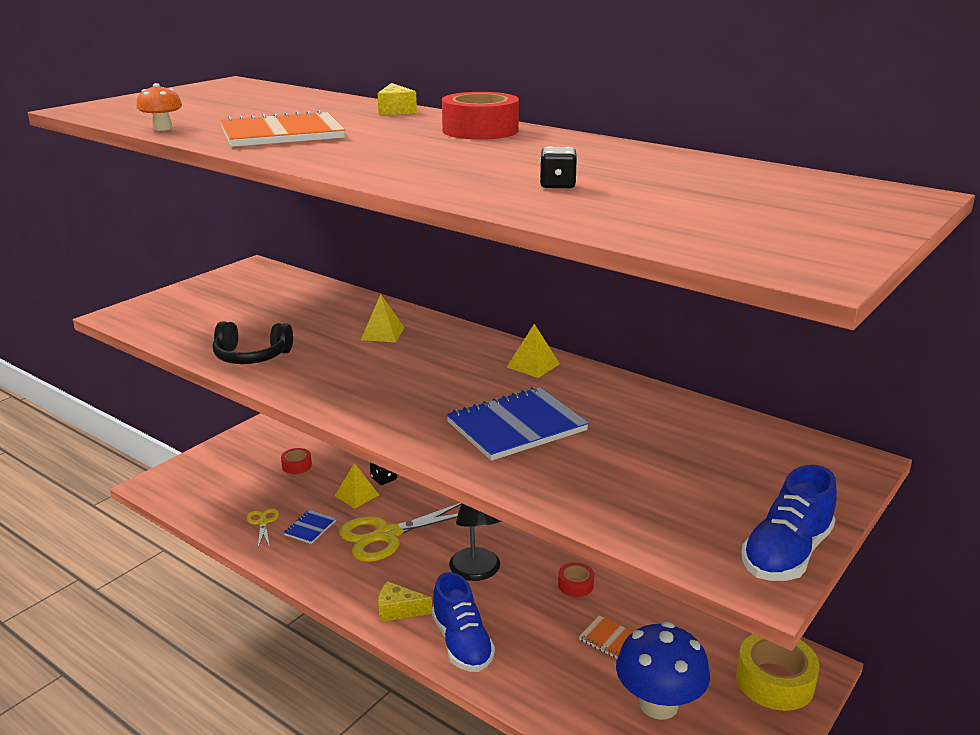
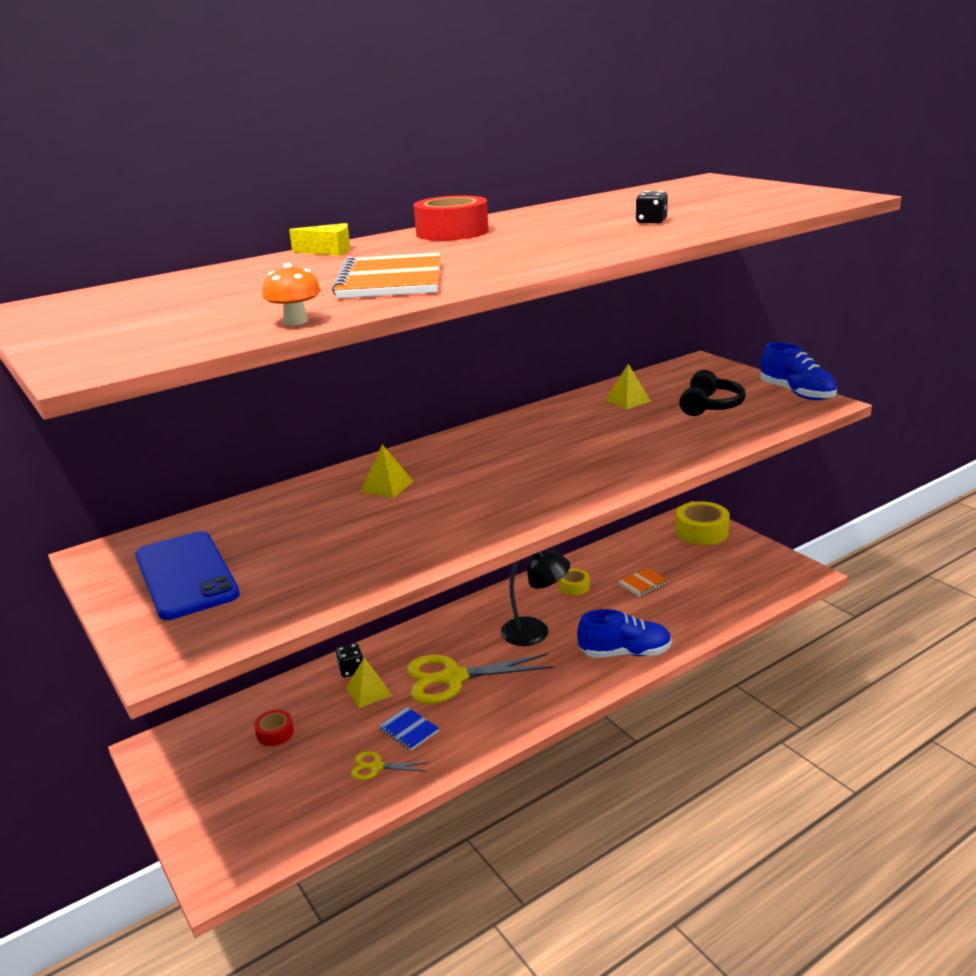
camera: 70 degrees left, 0 degrees up
black headphones [213,322,293,364] -> black headphones moved to [679,370,746,416]
yellow scissors [339,503,462,562] -> yellow scissors turned 90 degrees clockwise [407,653,553,704]
yellow cheese [378,581,432,622] -> none
blue notebook [446,387,589,461] -> none
yellow pyramid [507,324,560,378] -> yellow pyramid moved to [604,364,651,410]
red tape [558,562,594,597] -> yellow tape [559,569,589,595]
blue mushroom [616,622,710,720] -> none
none -> blue phone [135,531,240,620]

